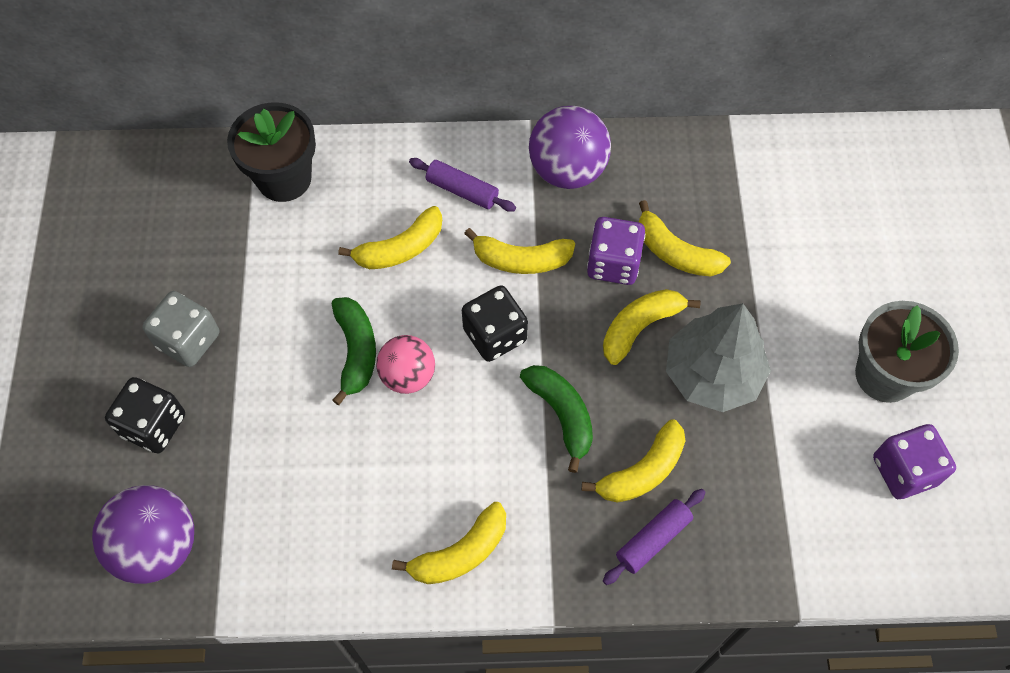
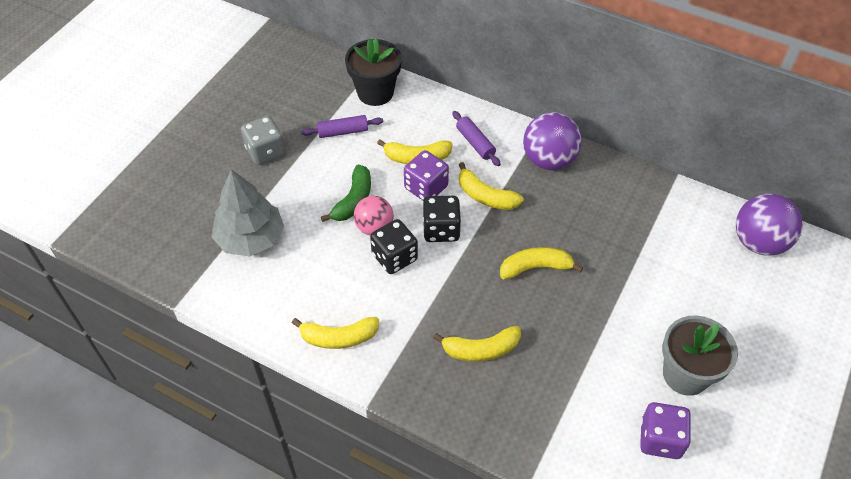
camera: 30 degrees right, 10 degrees down
purple ball [92,485,194,584] -> purple ball moved to [736,194,803,256]
black dice [105,377,185,454] -> black dice moved to [370,219,418,274]
green banana [520,365,593,473] -> none
purple dice [587,217,645,285] -> purple dice moved to [404,150,449,201]
purple rolling pin [603,489,705,585] -> purple rolling pin moved to [301,115,383,138]
yellow banana [639,200,731,277] -> none
grey tree [666,303,771,412] -> grey tree moved to [212,169,284,256]

